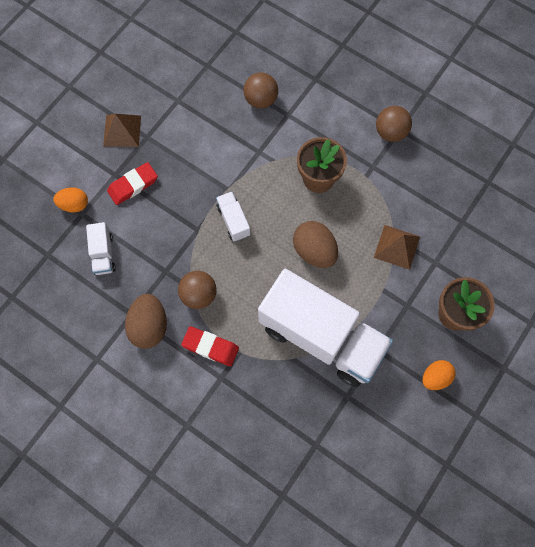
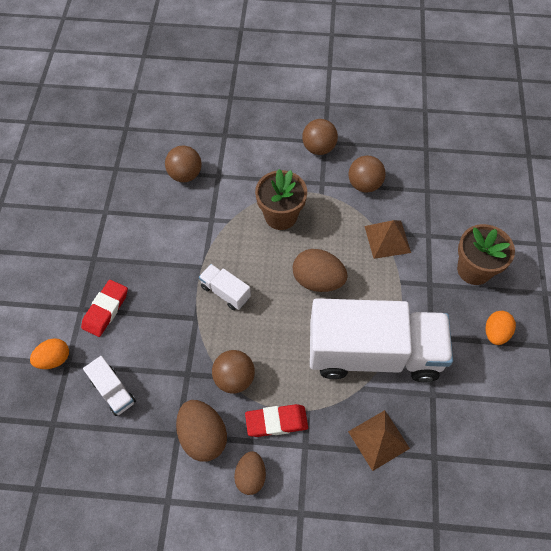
camera: 30 degrees left, 10 degrees down
brown pyramid [103,114,141,147] -> brown pyramid moved to [348,410,410,471]
none -> brown egg [234,451,266,495]
none -> brown ball [348,155,386,193]

